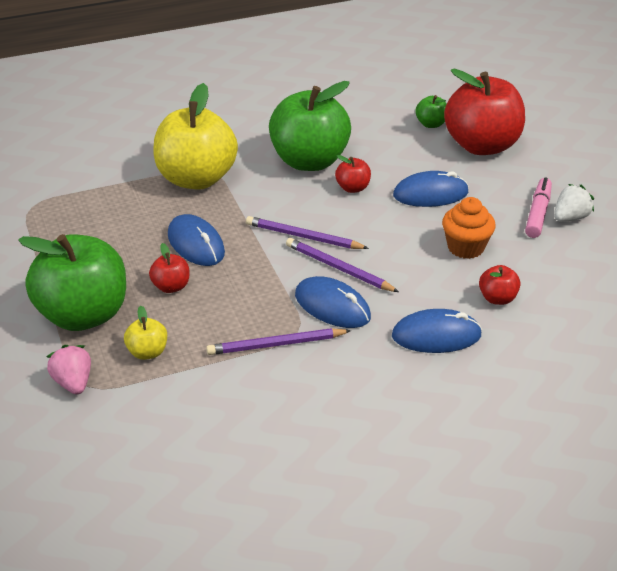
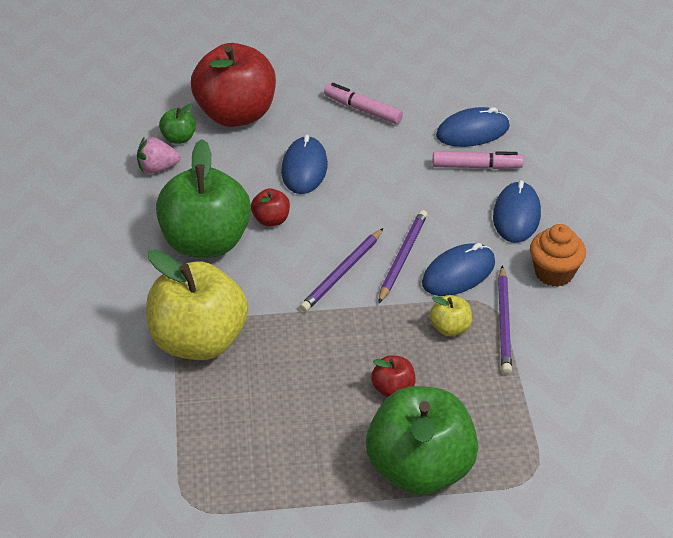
camera: 75 degrees left, 5 degrees up
pink strawberry [46,345,91,395] -> pink strawberry moved to [137,137,180,174]
yellow apple [124,306,167,360] -> yellow apple moved to [430,295,472,336]
blue mouse [168,214,225,266] -> blue mouse moved to [436,107,510,147]
purple pencil [286,238,399,292] -> purple pencil turned 150 degrees clockwise [378,210,427,304]
orange cupcake [442,197,496,259] -> orange cupcake moved to [530,224,586,287]
red apple [479,265,521,305] -> pink marker [433,151,524,169]
white strawberry [554,184,594,222] -> none

